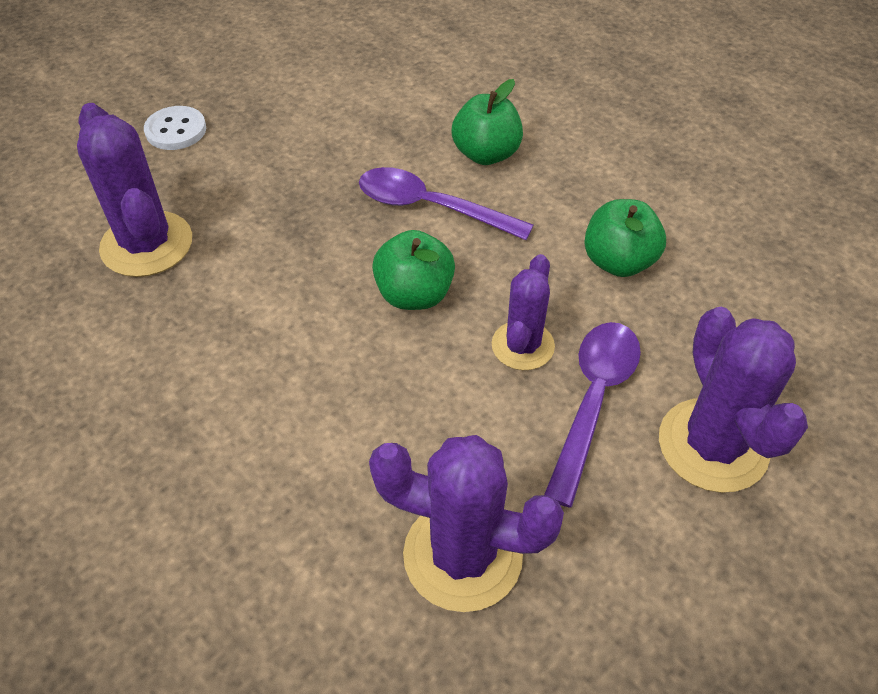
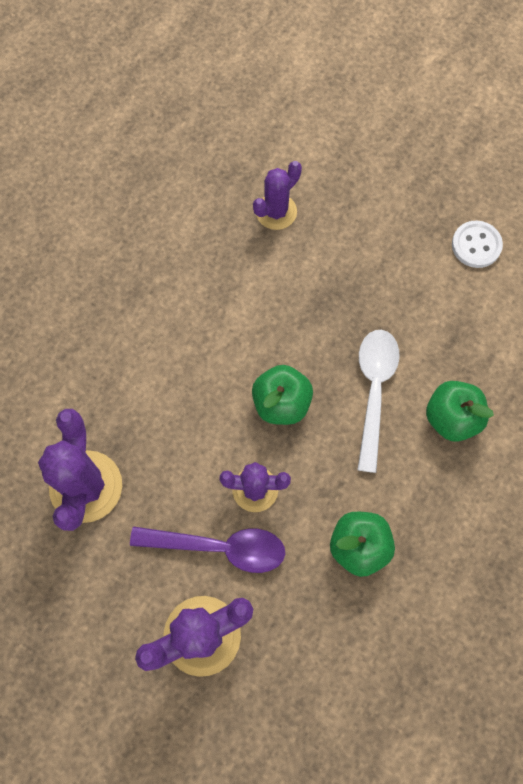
camera: 75 degrees right, 20 degrees up
purple cactus [77,103,192,277] -> purple cactus [253,161,302,230], size x0.63
white button [144,106,206,150] -> white button moved to [452,221,503,268]
purple spoon [359,167,533,240] -> white spoon [358,330,400,473]

